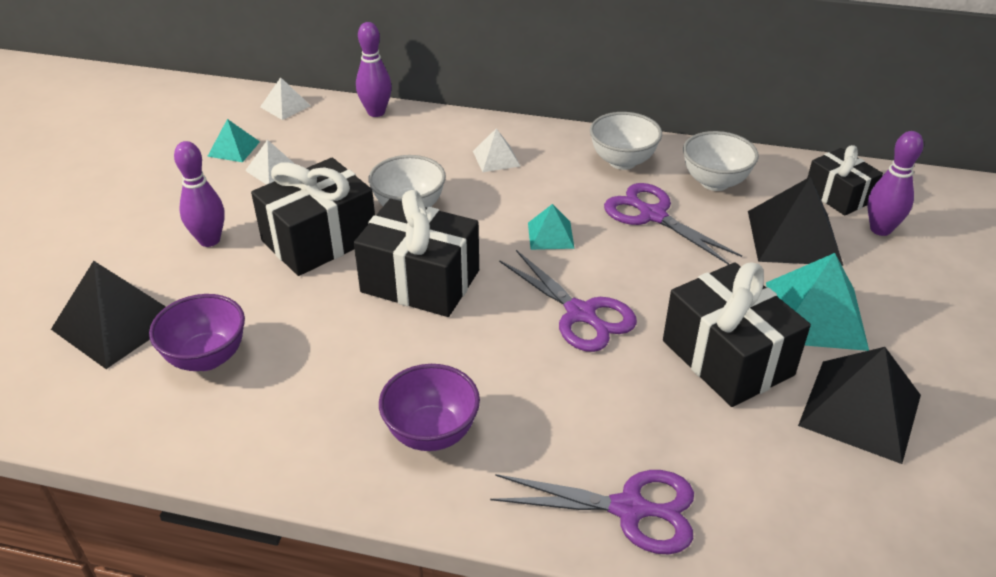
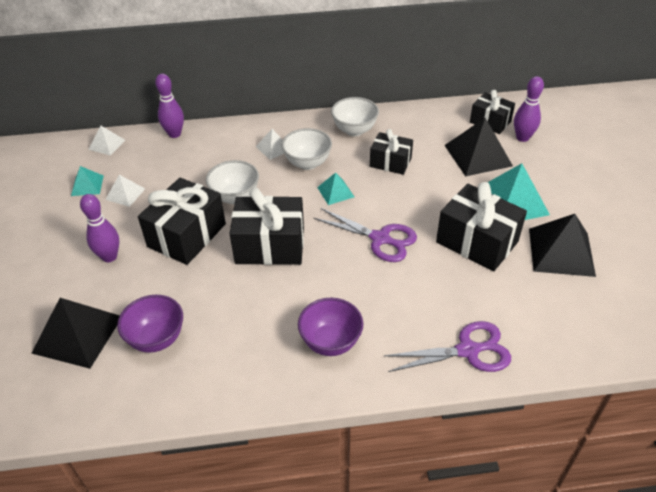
camera: 20 degrees left, 5 degrees up
purple scissors [604,183,742,265] -> black gift [370,129,413,175]
white bowl [683,131,759,191] -> white bowl moved to [282,128,332,170]

